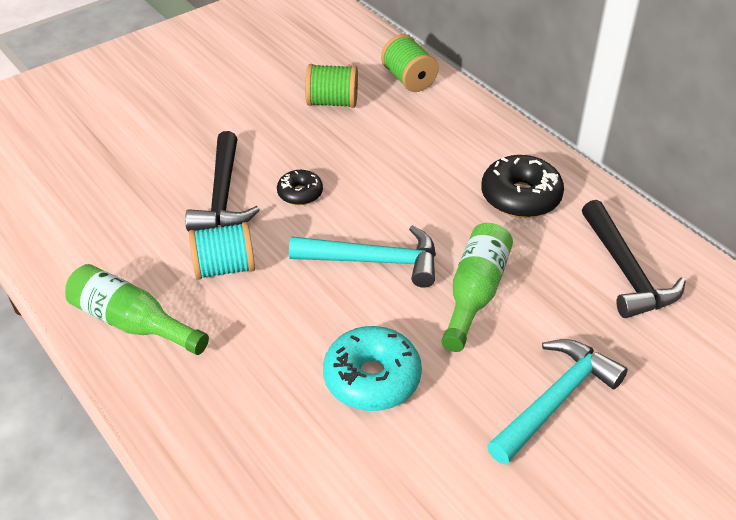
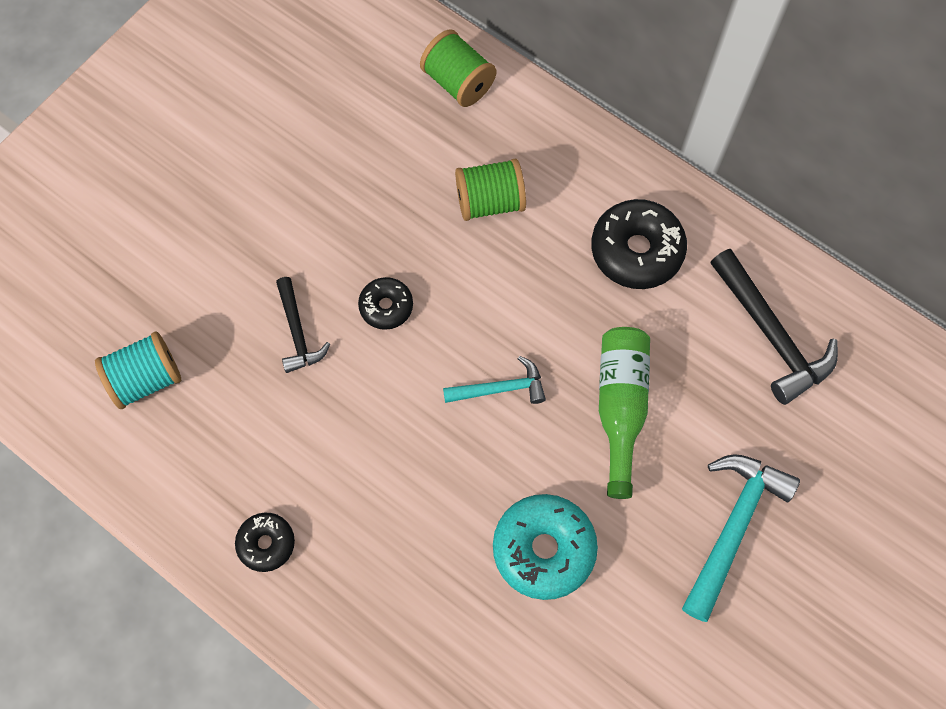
camera: 15 degrees left, 25 degrees up
green bottle [65,264,209,355] -> black donut [235,513,295,572]
black hammer [185,131,260,232] -> black hammer [276,277,330,373], size x0.60
turquoise spool [189,222,255,280] -> turquoise spool moved to [95,331,181,409]
turquoise hammer [289,225,436,288] -> turquoise hammer [443,356,546,404], size x0.60
green spool [305,64,358,108] -> green spool moved to [455,159,526,221]

